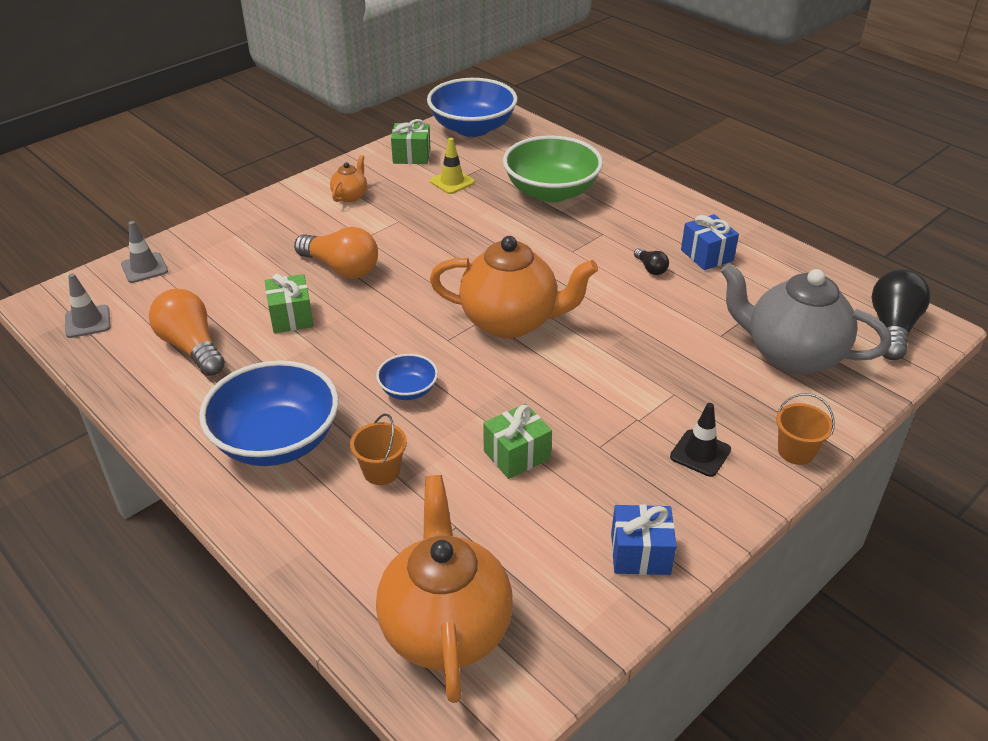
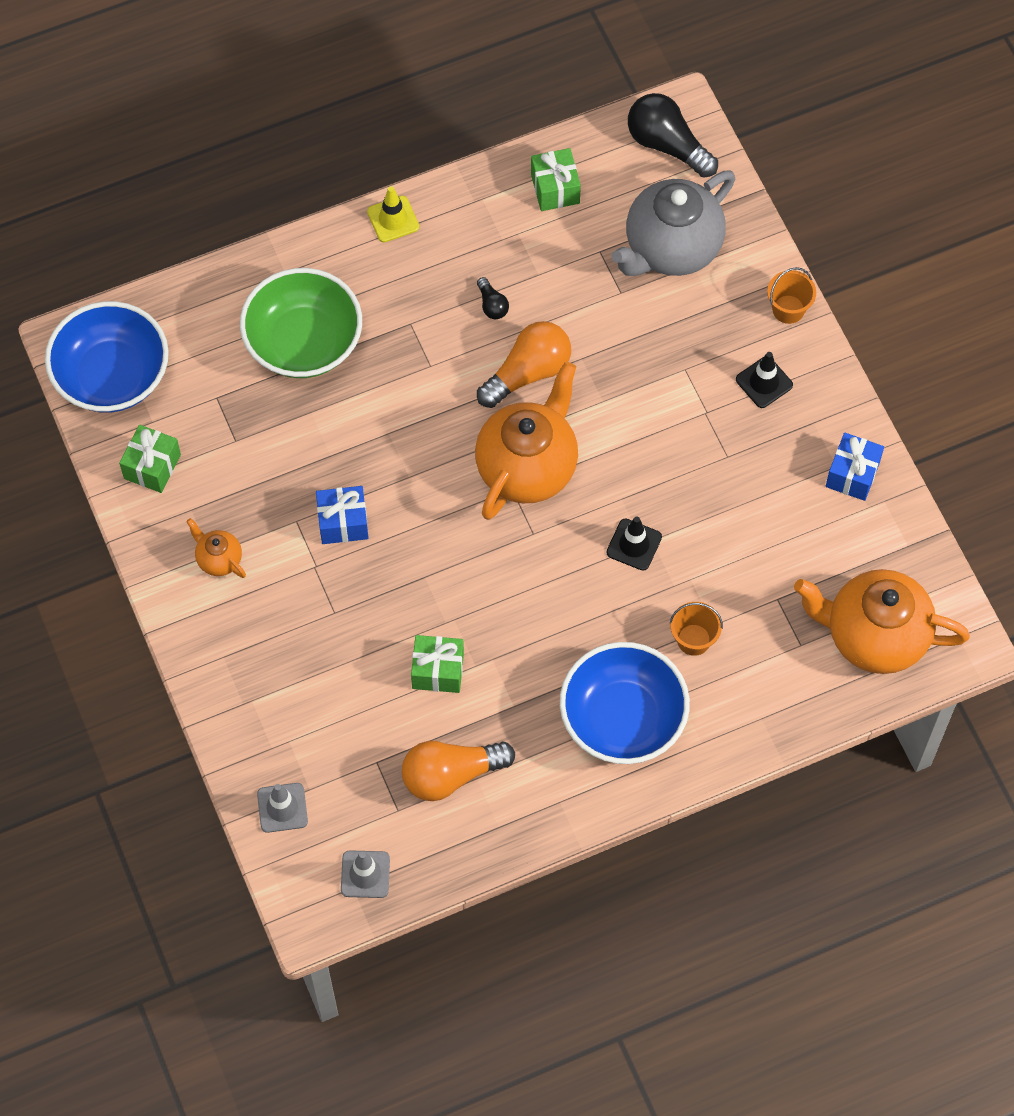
camera: 70 degrees left, 25 degrees up
orange light bulb [294,227,378,279] -> orange light bulb moved to [477,321,571,408]
blue bowl [376,354,438,400] -> none
yellow traffic cone [430,138,475,194] -> yellow traffic cone moved to [367,186,419,242]
green gift [483,404,552,479] -> green gift moved to [531,148,581,211]
black light bulb [634,248,669,275] -> black light bulb turned 75 degrees clockwise [477,277,509,319]
blue gift [681,214,739,270] -> blue gift moved to [316,486,369,544]
none -> black traffic cone [606,517,662,570]

